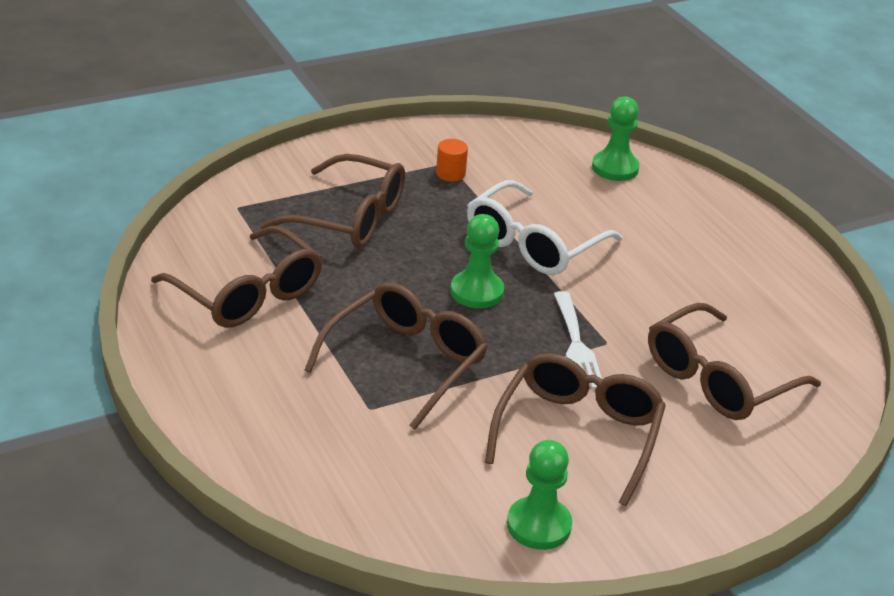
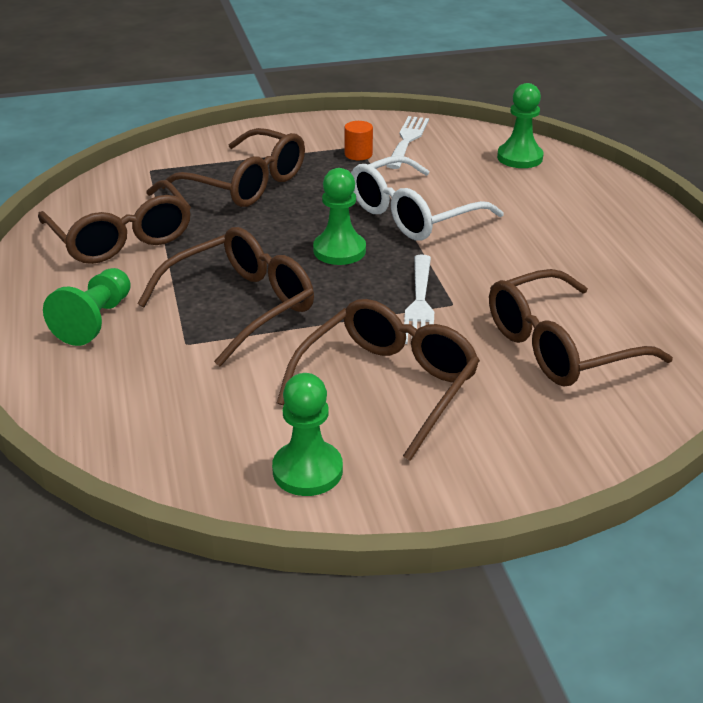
camera: 15 degrees right, 0 degrees up
none -> green pawn [43,268,131,346]
none -> white fork [386,116,429,169]

